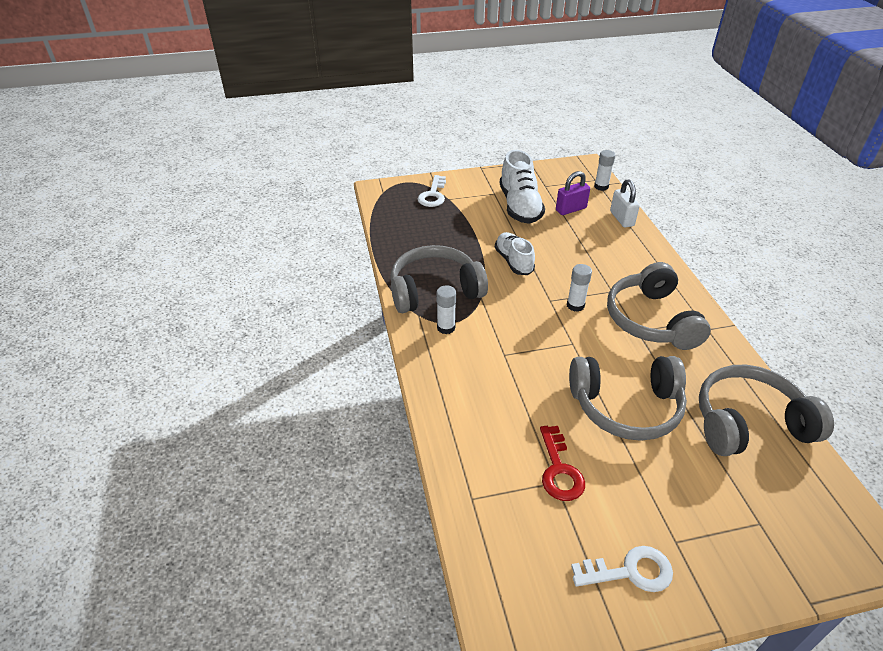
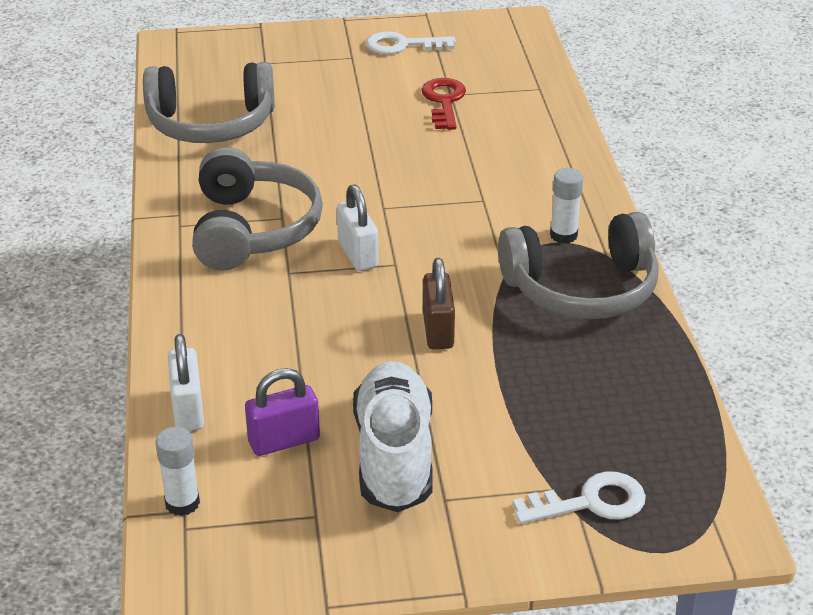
camera: 175 degrees left, 5 degrees down
white key [418,175,446,207] -> white key turned 60 degrees clockwise [513,471,646,524]
white shoe [495,232,535,275] -> brown padlock [423,258,455,349]
white glue stick [567,264,592,312] -> white padlock [337,185,378,271]
grey headphones [569,356,687,441] -> none

